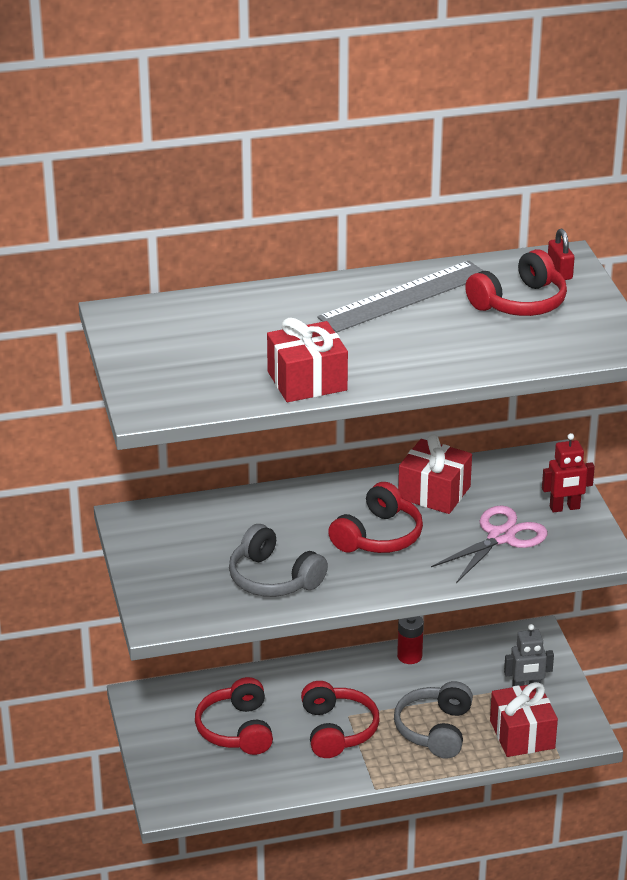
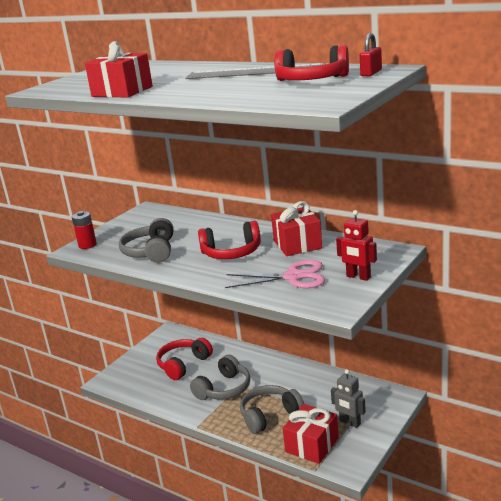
camera: 50 degrees right, 10 degrees down
red headphones [301,681,380,758] -> grey headphones [190,355,250,400]
red battery [397,616,424,664] -> red battery moved to [72,211,97,249]

